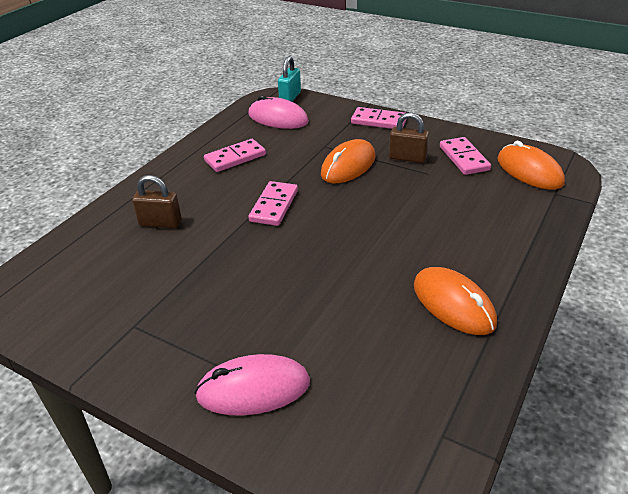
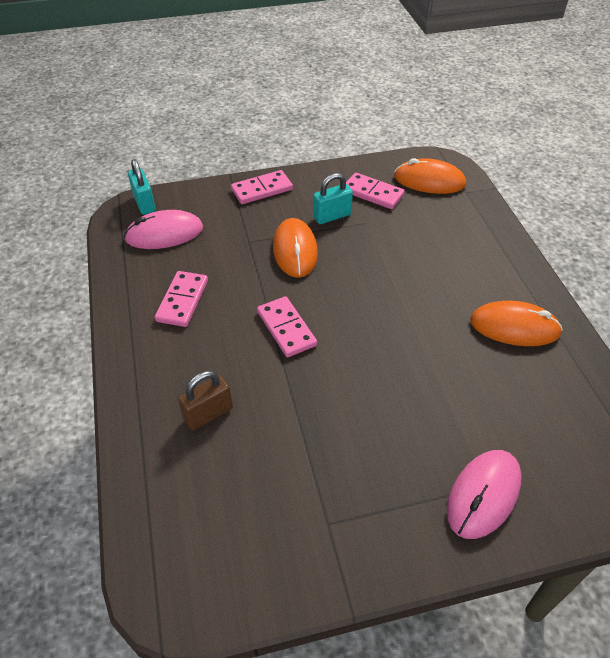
camera: 45 degrees left, 10 degrees up
brown padlock [389,112,429,163] -> turquoise padlock [313,173,353,224]

